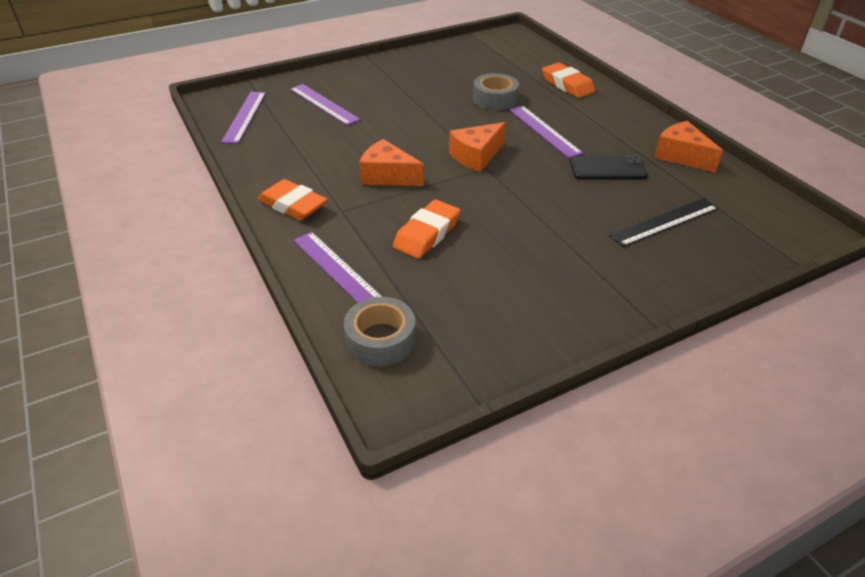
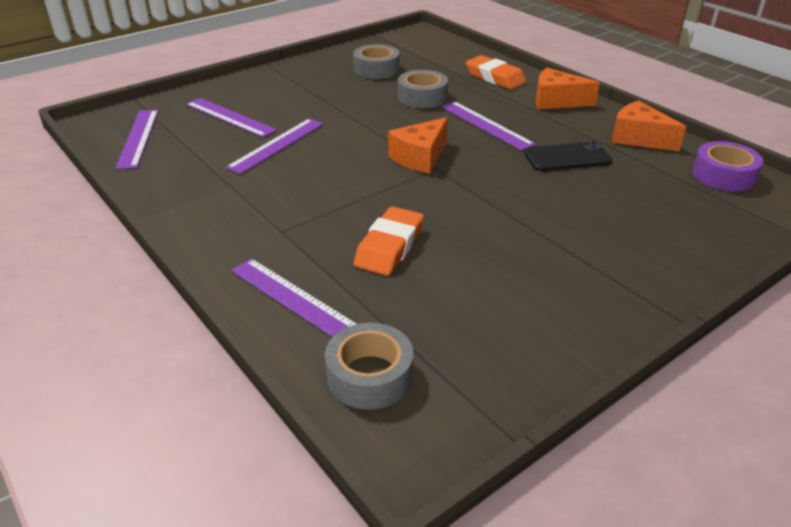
camera: 10 degrees left, 5 degrees down
orange eraser [258,179,328,220] -> none
orange cheese [359,139,424,186] -> orange cheese moved to [536,68,600,109]
black ruler [609,198,719,247] -> none
none -> purple ruler [225,119,324,174]
none -> grey tape [353,44,400,79]
none -> purple tape [692,141,763,192]

